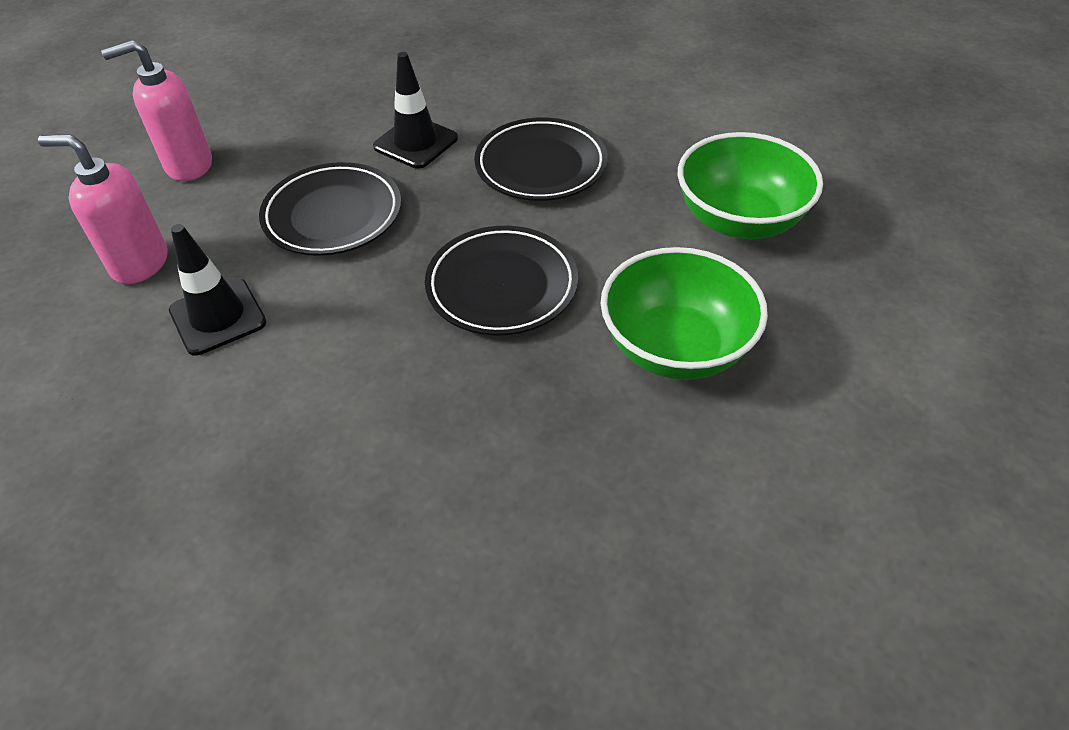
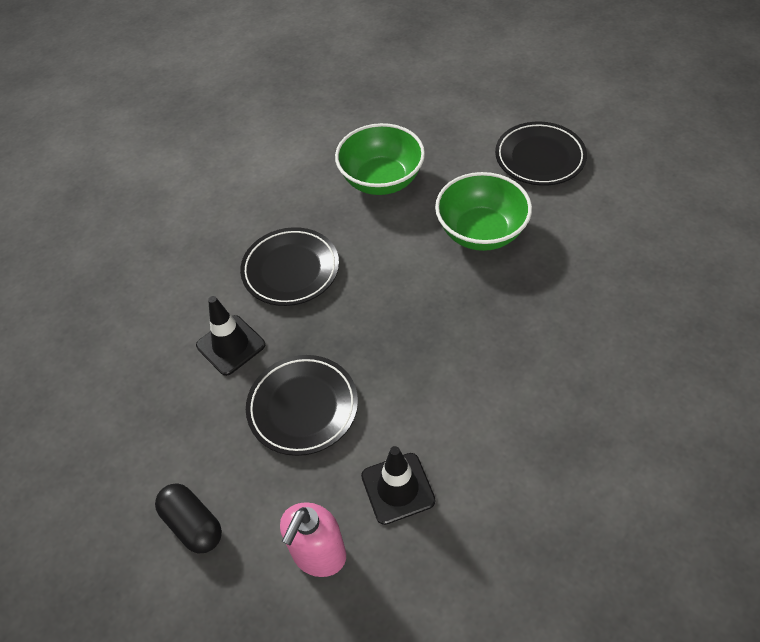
camera: 75 degrees left, 5 degrees up
pink soap dispenser [101,40,212,181] -> black capsule [155,484,222,554]
black plate [425,226,578,336] -> black plate moved to [495,122,587,186]

